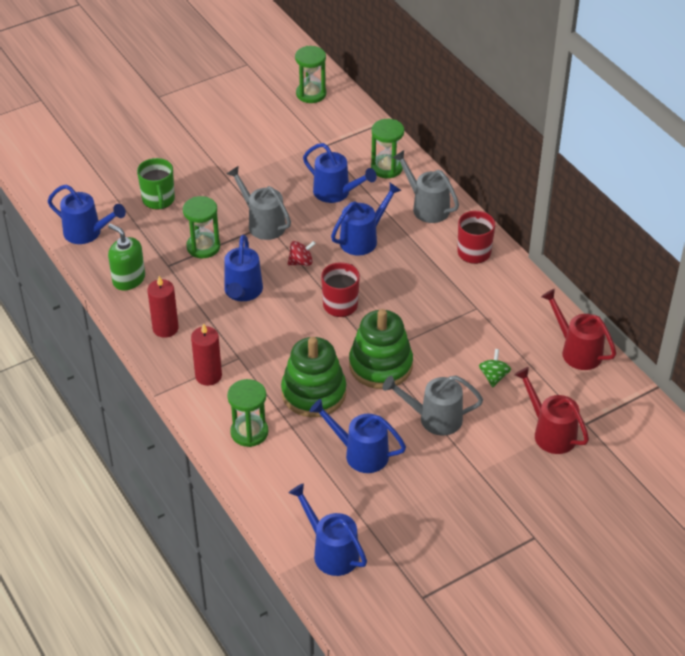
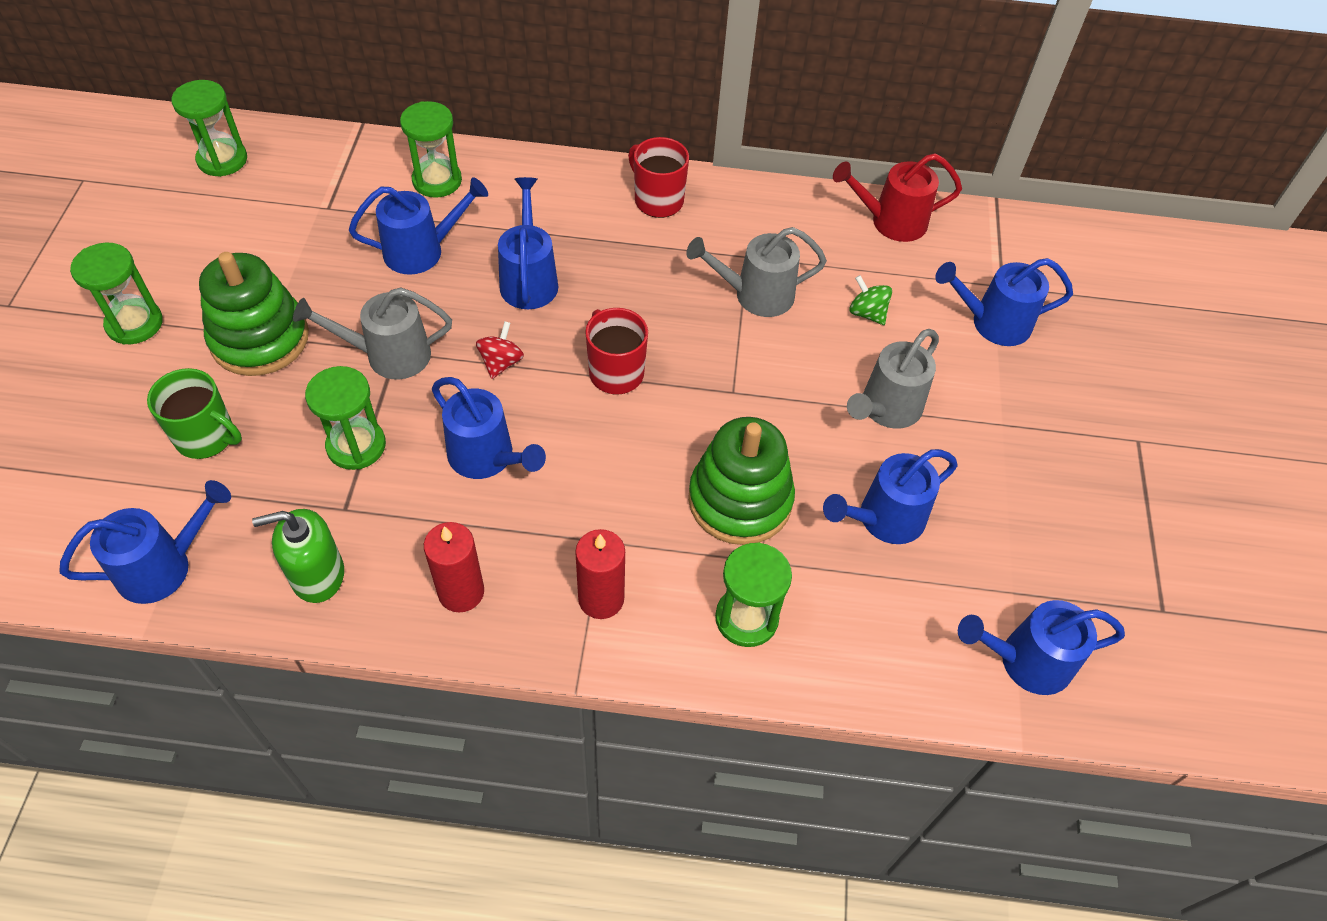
camera: 55 degrees left, 10 degrees up
green stacking toy [349,309,413,389] -> green stacking toy moved to [199,252,309,376]
grey watering can [392,150,459,223] -> grey watering can moved to [686,227,827,317]
red watering can [514,367,589,454] -> blue watering can [935,258,1073,346]
none -> green hourglass [70,243,163,344]

